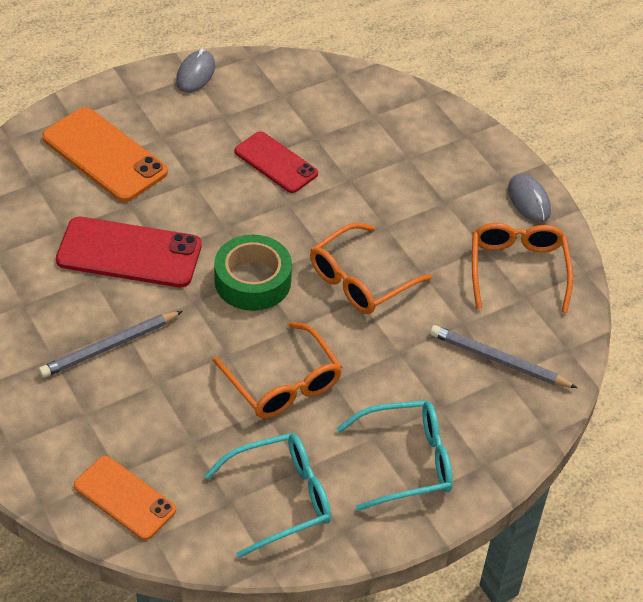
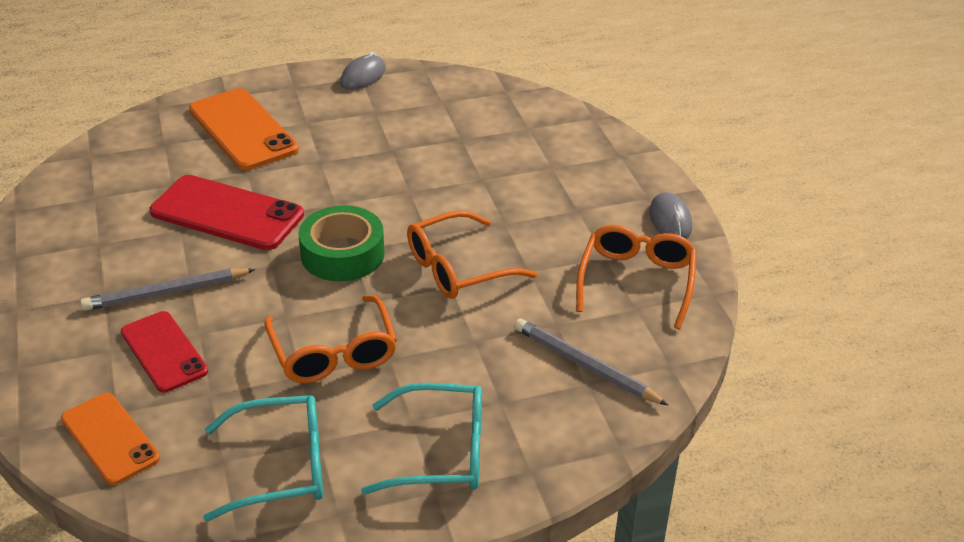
camera: 15 degrees right, 10 degrees down
red phone [235,131,318,193] -> red phone moved to [121,311,208,393]

